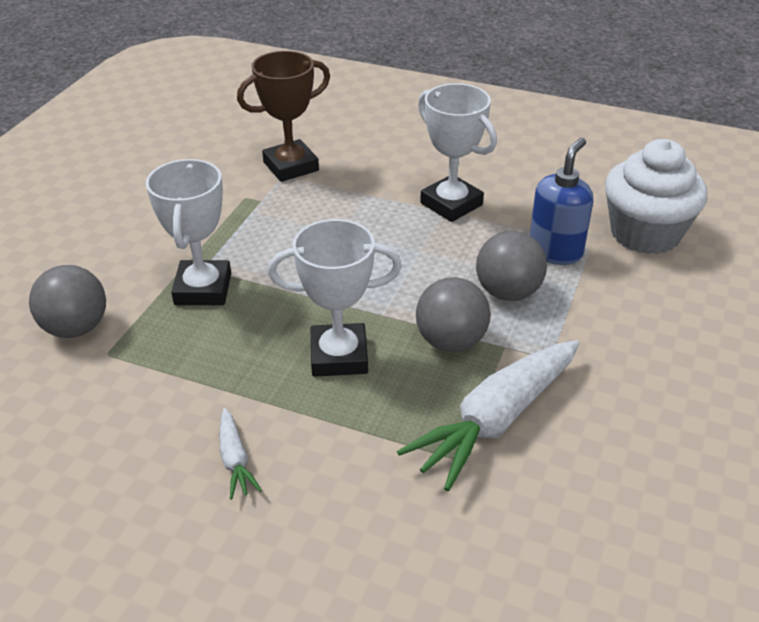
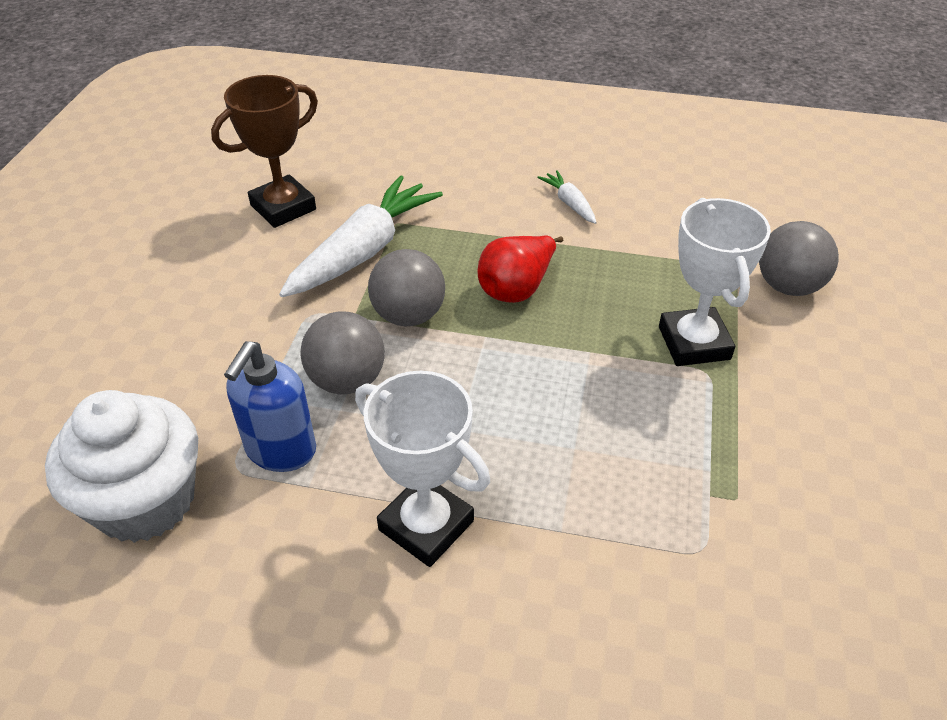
camera: 170 degrees right, 5 degrees up
brown trophy [237,51,330,182] -> brown trophy moved to [211,75,318,228]
white trophy [268,219,402,377] -> red pear [477,235,563,303]

